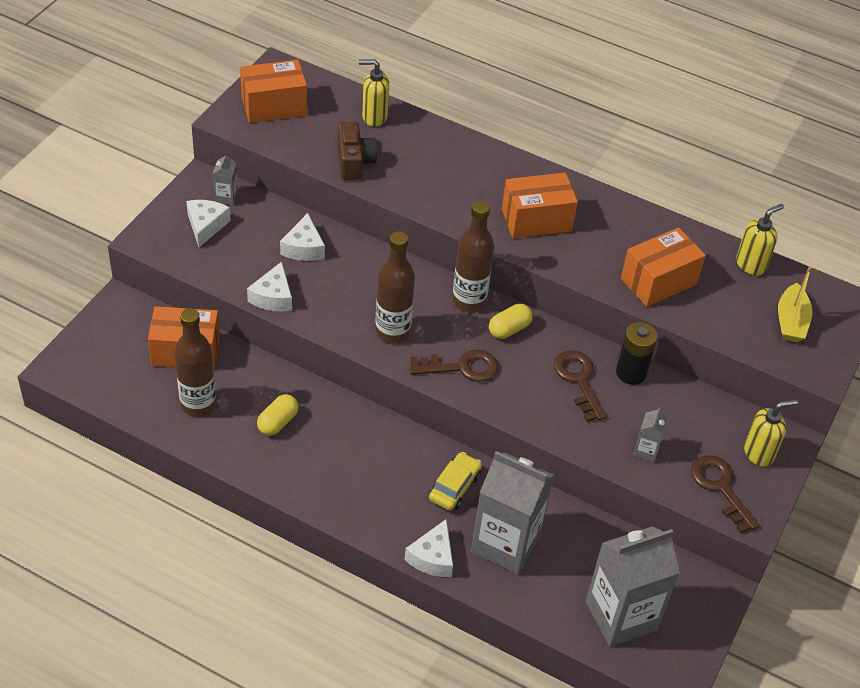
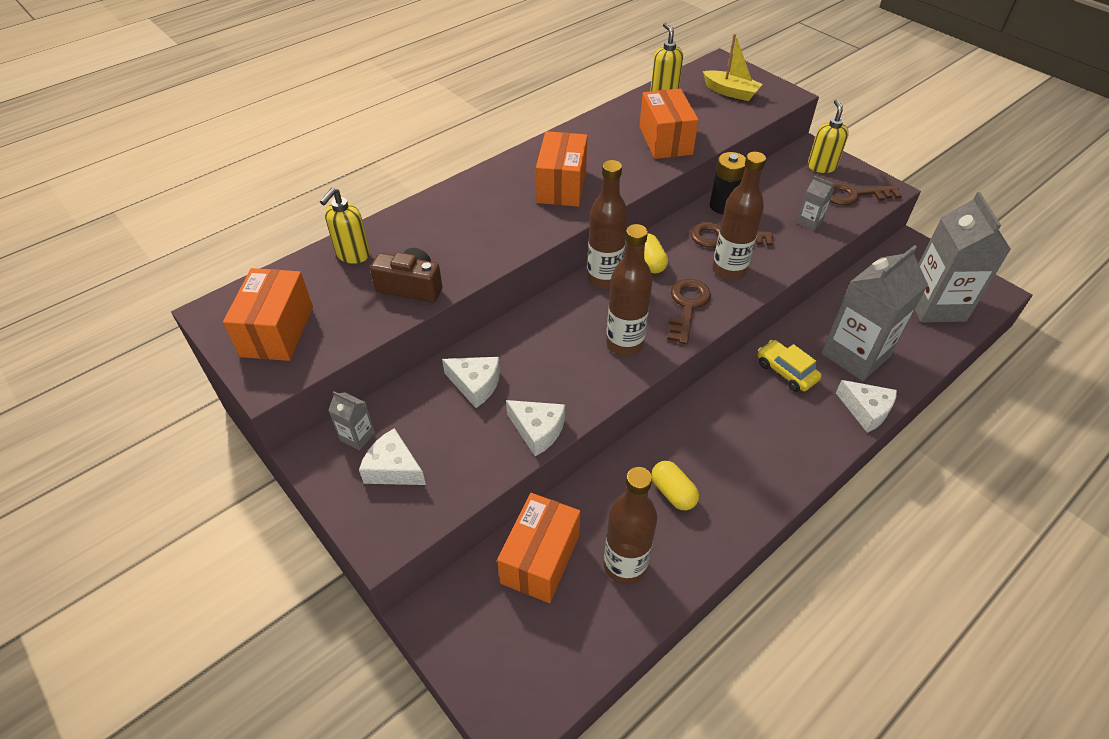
camera: 65 degrees left, 0 degrees up
none -> brown bottle [712,152,766,280]

